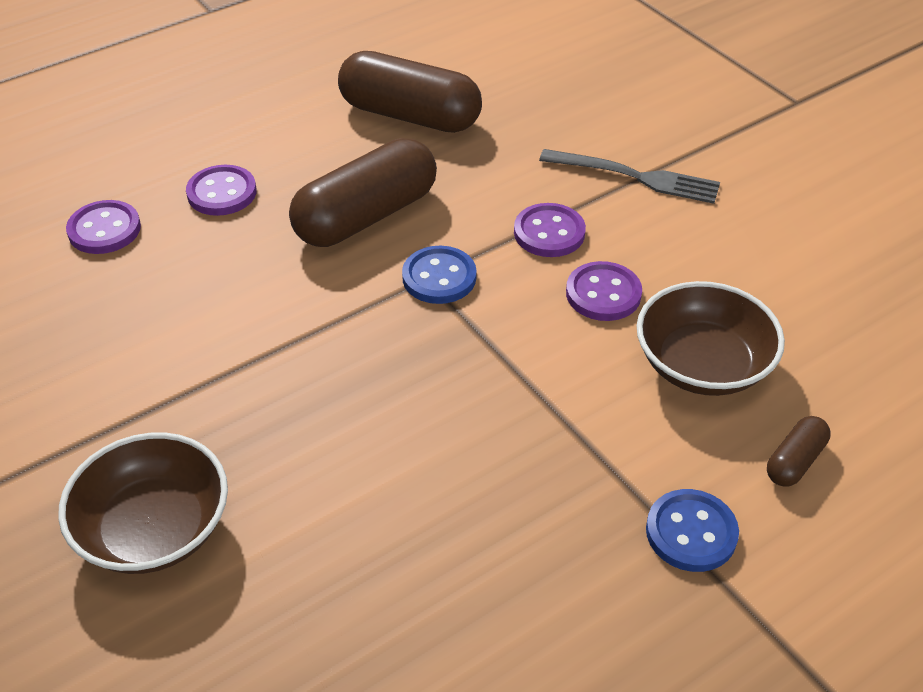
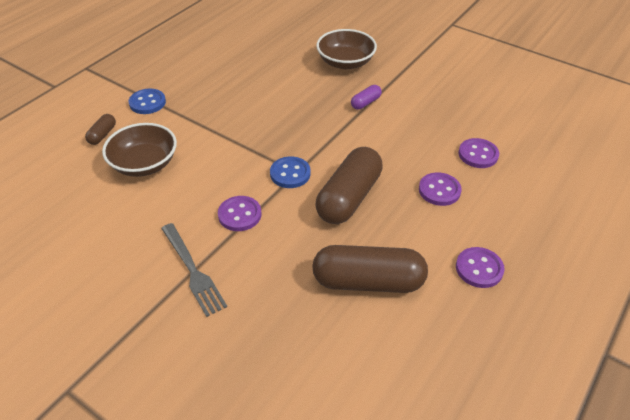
camera: 160 degrees right, 0 degrees up
grey fork [539,149,720,204] -> grey fork turned 120 degrees counterclockwise [161,223,227,317]
purple button [566,261,642,321] -> purple button moved to [456,247,505,288]
none -> purple capsule [351,85,382,110]

